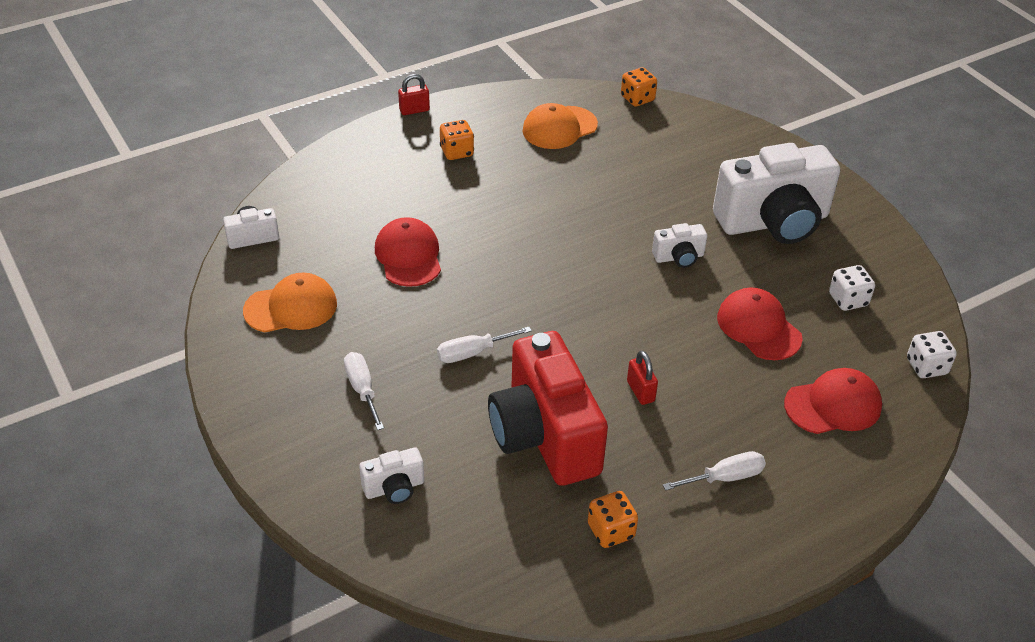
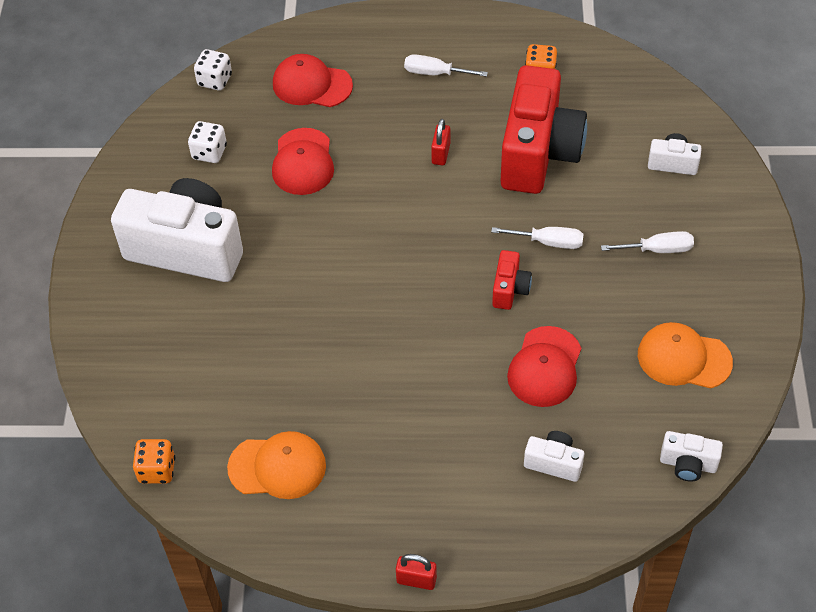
camera: 145 degrees left, 10 degrees up
white screwdriver [344,352,384,430] -> white screwdriver turned 105 degrees counterclockwise [601,231,694,253]
orange dice [440,120,474,160] -> none
white camera [652,223,707,268] -> white camera moved to [524,431,584,482]
none -> red camera [492,250,532,310]

